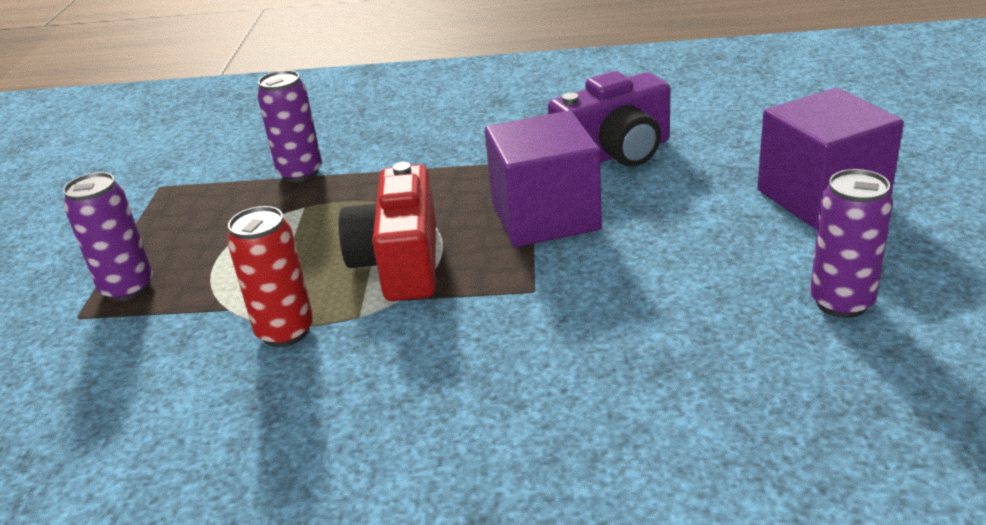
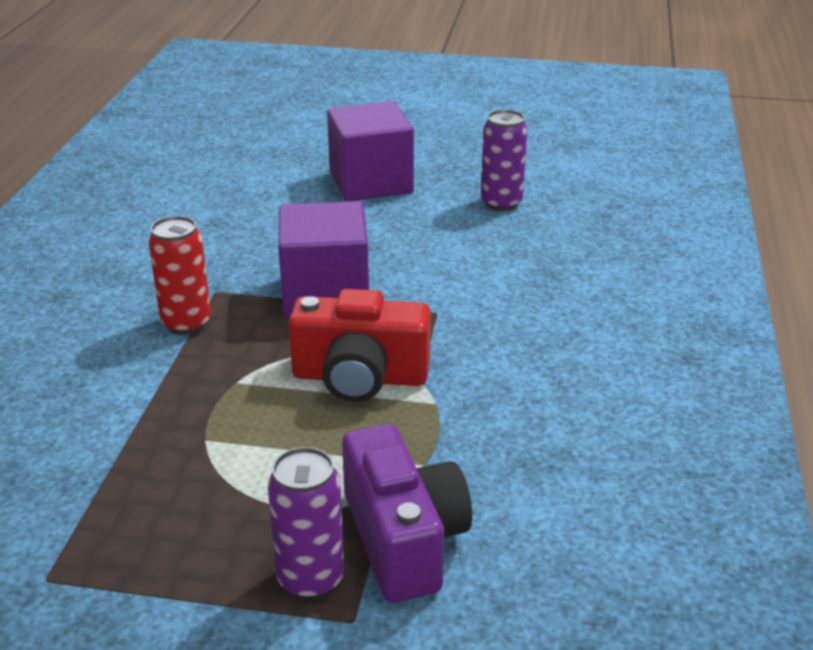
camera: 85 degrees left, 0 degrees up
red can [227,206,313,347] -> red can moved to [148,216,211,335]
purple can [257,70,322,182] -> none
purple camera [548,71,671,167] -> purple camera moved to [342,424,472,603]

